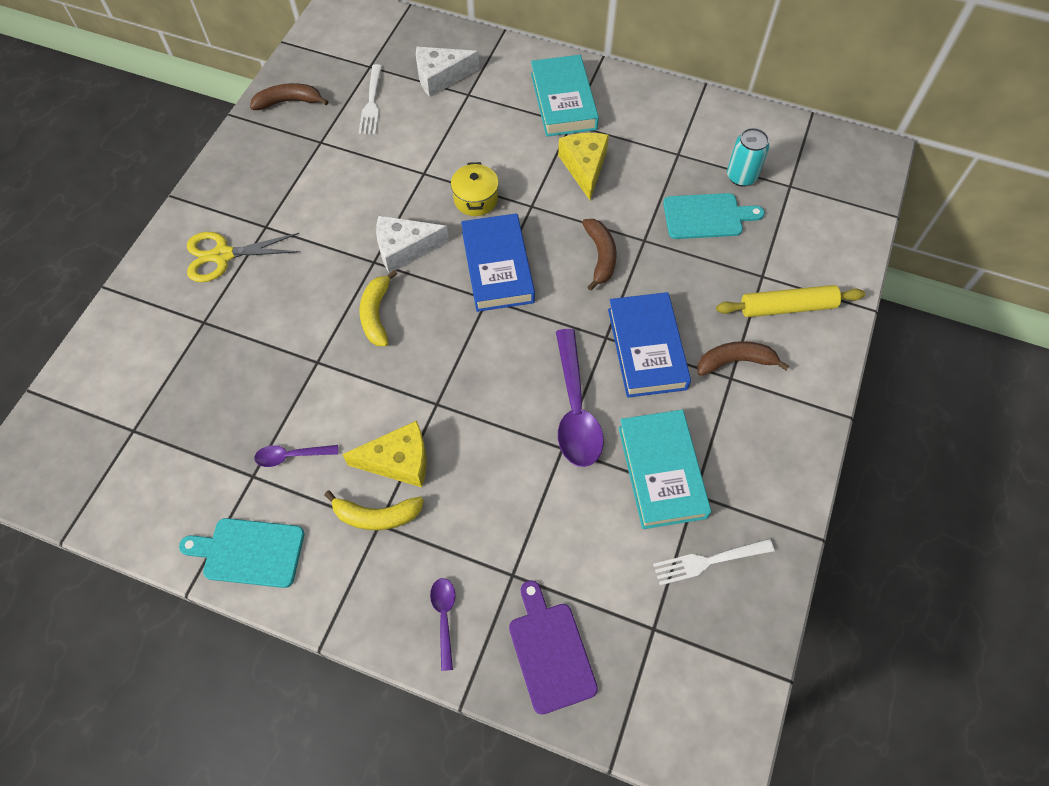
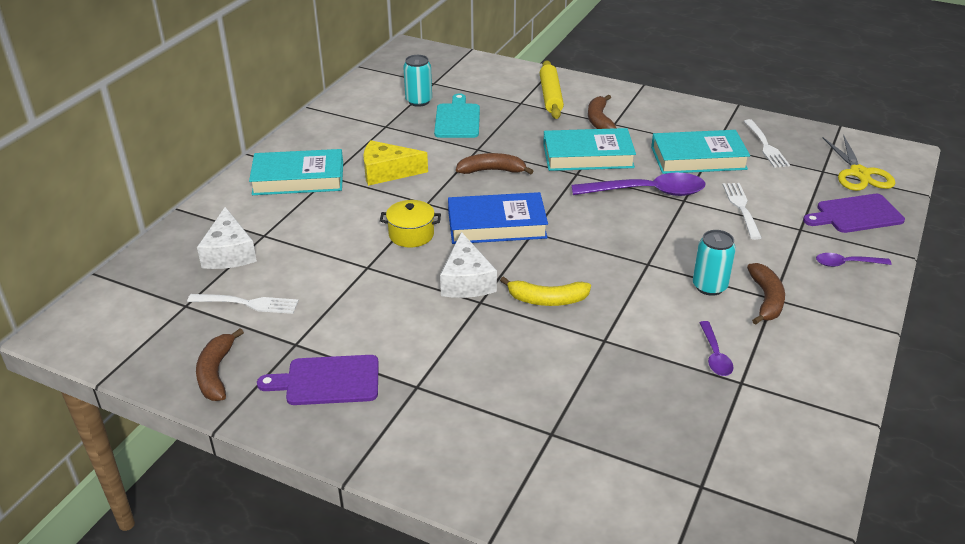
camera: 85 degrees left, 25 degrees down
turquoise cutting board [179,518,304,588] -> none
yellow scissors [187,232,300,282] -> yellow scissors moved to [823,135,895,191]
yellow banana [325,491,424,530] -> brown banana [747,263,785,325]
yellow cheese [342,421,427,487] -> turquoise can [693,230,736,296]
blue book [608,292,691,398] -> turquoise book [543,128,636,171]
none -> purple cutting board [257,355,379,405]
none -> white fork [723,183,762,240]

